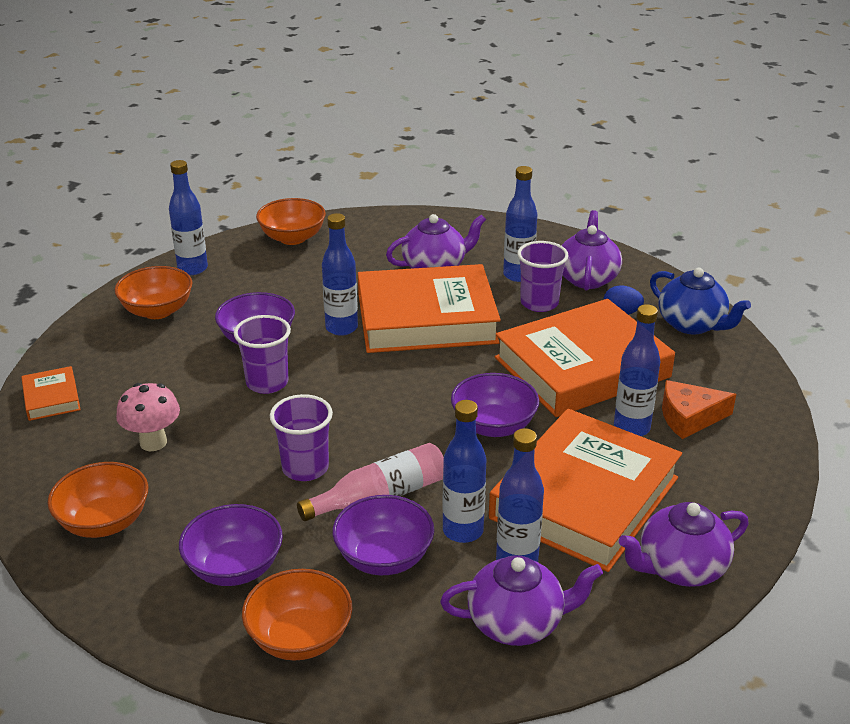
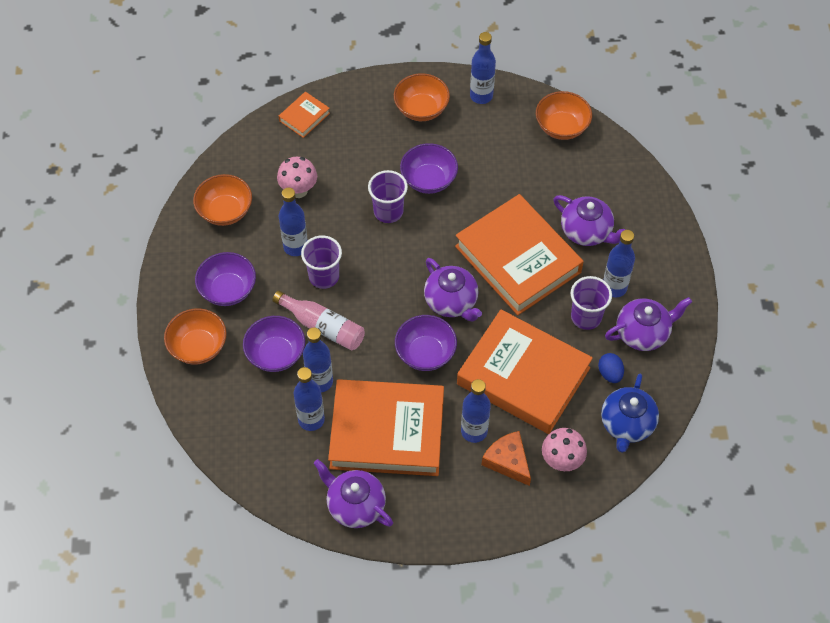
camera: 60 degrees right, 25 degrees up
blue bottle [322,213,358,336] -> blue bottle moved to [279,188,308,256]
purple teapot [440,555,603,646] -> purple teapot moved to [424,258,482,322]
none -> pink mushroom [542,428,587,471]

